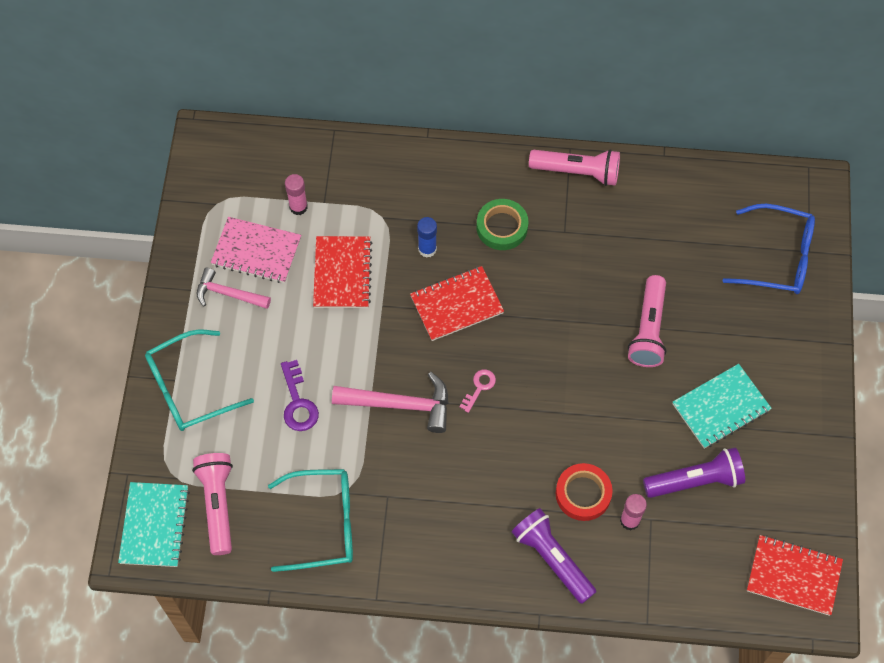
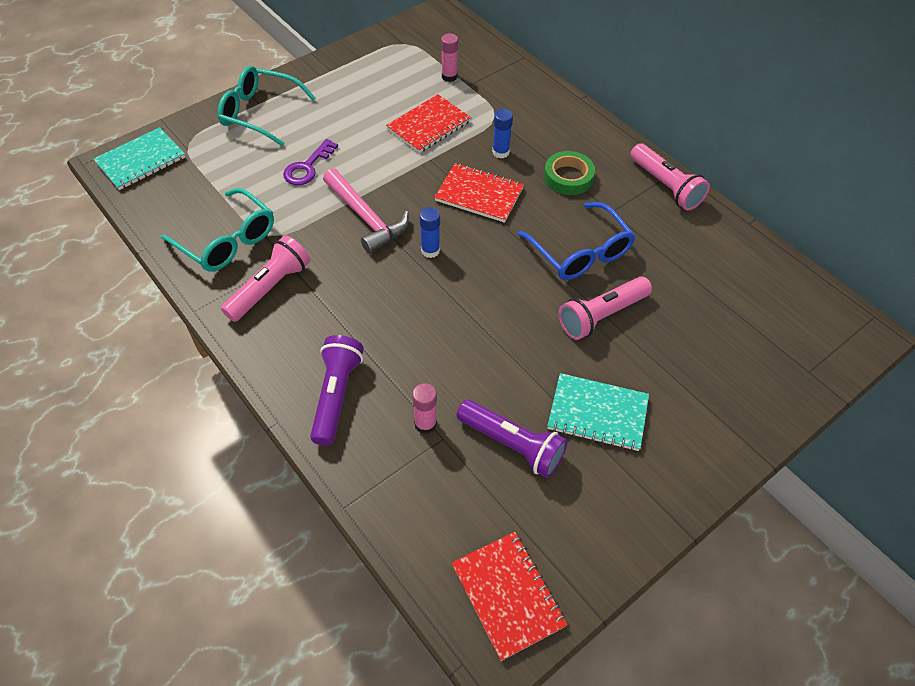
camera: 45 degrees right, 10 degrees down
pink flashlight [192,453,233,555] -> pink flashlight moved to [221,235,310,322]
pink hammer [197,268,271,309] -> none
pink notebook [211,217,301,283] -> none
pink key [460,369,496,413] -> blue glue stick [419,207,440,258]
red tape [556,463,613,521] -> none
blue glasses [722,204,815,294] -> blue glasses moved to [518,202,635,280]

